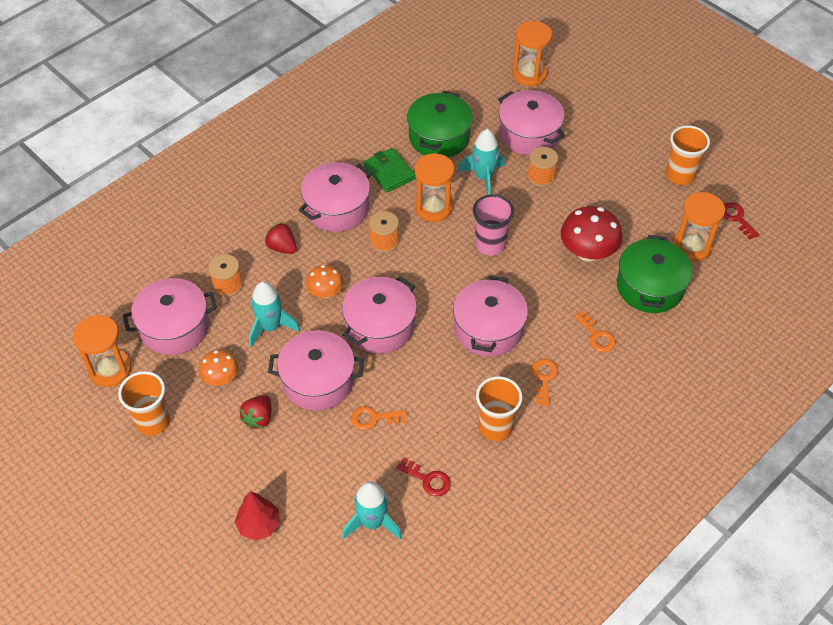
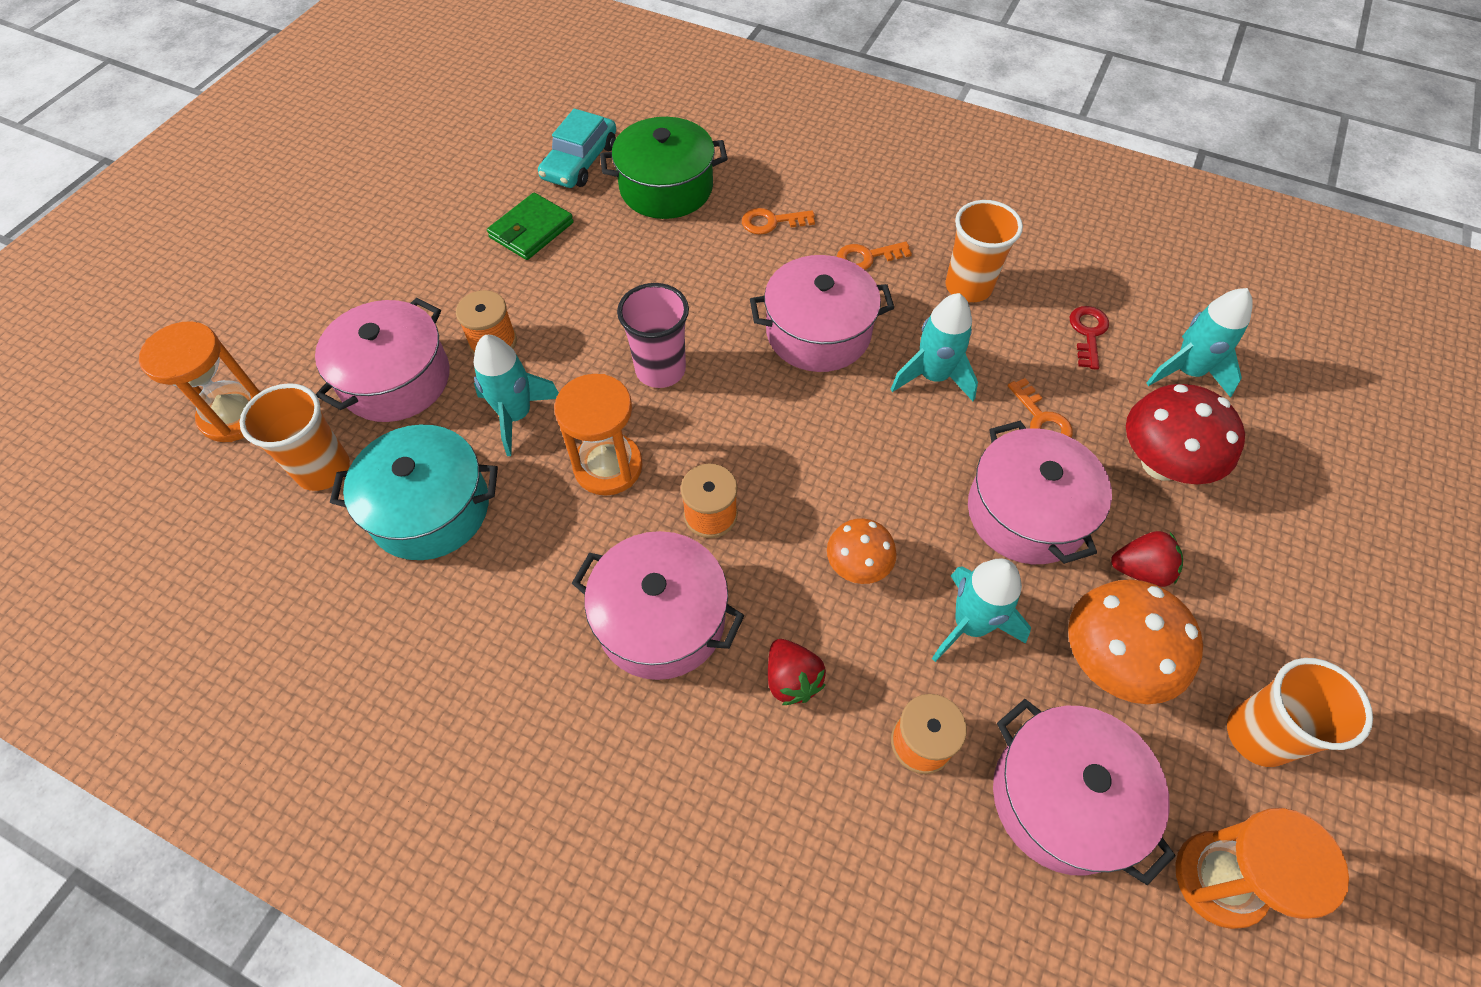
camera: 110 degrees left, 5 degrees up
orange mushroom [199,350,238,386] -> orange mushroom [1068,579,1203,704], size x1.68
red tree [235,491,280,541] -> none
red strawberry [265,222,297,254] -> red strawberry turned 45 degrees counterclockwise [768,639,826,705]
pink pot [342,277,417,354] -> none
green wallet [364,148,416,193] -> green wallet moved to [487,193,574,260]
green pot [407,91,473,158] -> turquoise pot [330,424,498,560]
red mushroom [561,206,622,262] -> red mushroom moved to [1126,384,1245,484]
orange key [575,310,616,352] -> orange key turned 135 degrees counterclockwise [742,208,815,235]
orange cup [666,125,710,185] -> orange cup moved to [240,383,350,491]
orange hourglass [673,192,725,262] -> turquoise car [538,109,616,188]
red key [724,202,760,239] -> none
none -> turquoise rocket [891,293,978,401]

